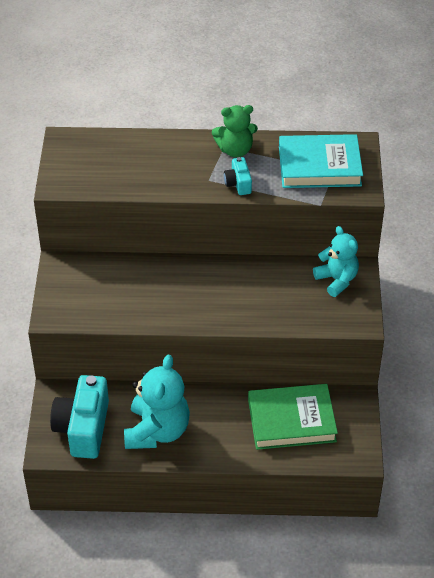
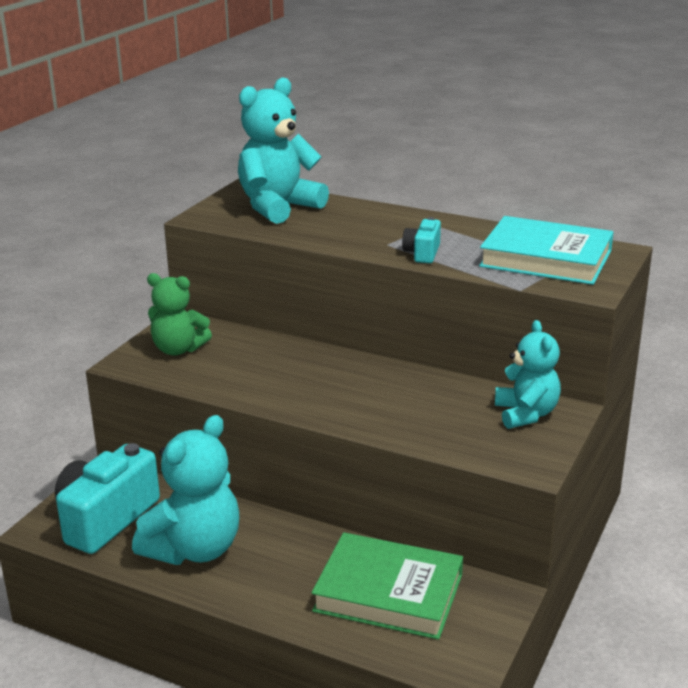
camera: 25 degrees right, 20 degrees down
green teddy bear [212,105,258,158] -> green teddy bear moved to [147,273,212,356]
none -> turquoise teddy bear [238,77,329,224]

